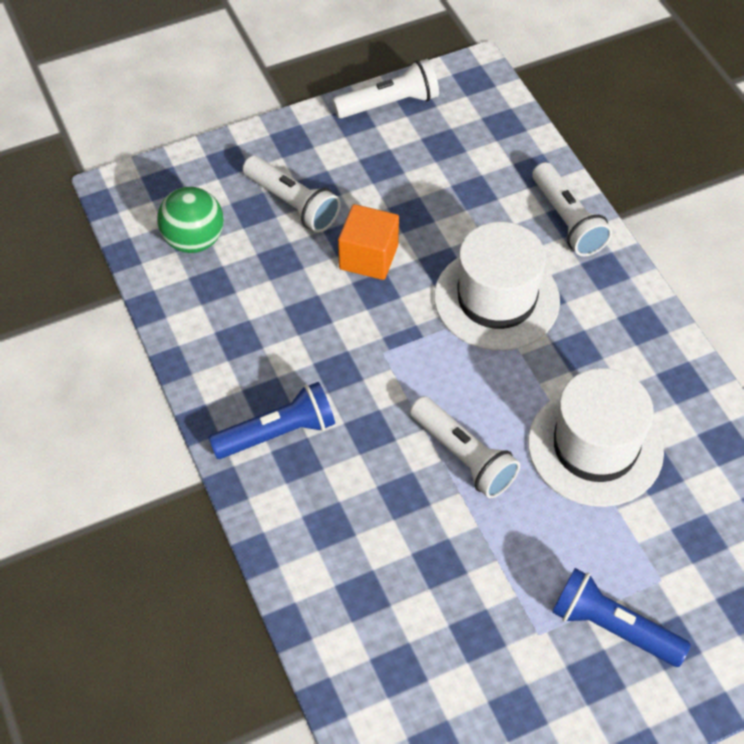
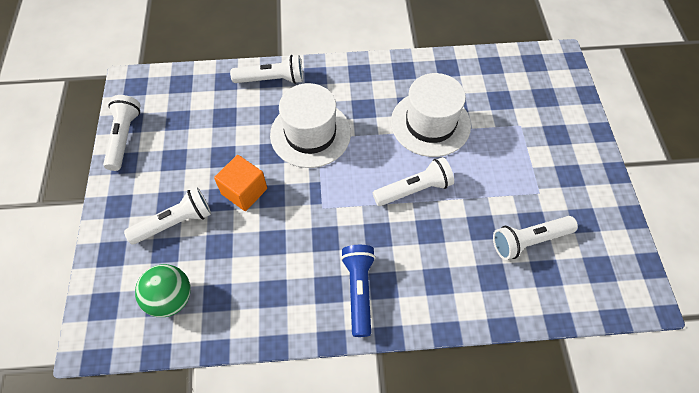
camera: 70 degrees left, 5 degrees up
blue flashlight [552,568,691,667] -> none
none -> white flashlight [493,216,578,260]

